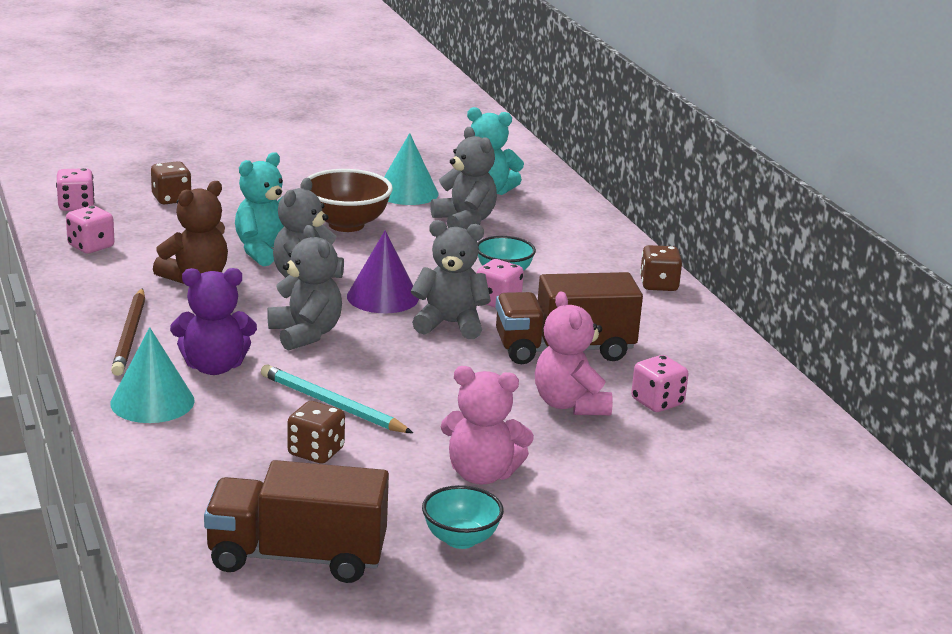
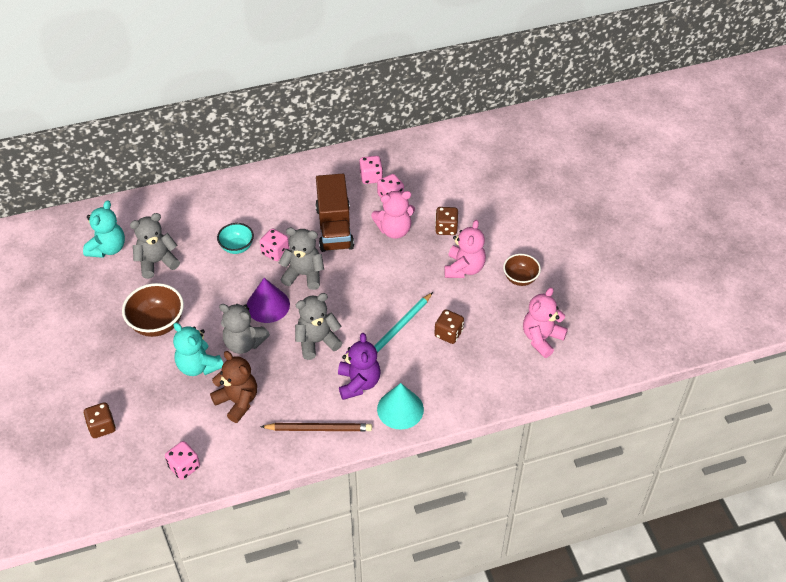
camera: 85 degrees left, 25 degrees up
pink dice [56,168,94,211] -> pink dice moved to [359,156,383,184]
brown truck [204,460,389,583] -> pink teddy bear [523,288,568,358]
turquoise cone [384,133,439,205] -> none
grey teddy bear [411,220,491,339] -> grey teddy bear turned 90 degrees clockwise [279,228,324,290]
turquoise bowl [422,485,504,549] -> brown bowl [503,254,541,286]
brown dice [640,245,682,291] -> brown dice moved to [435,207,458,235]

